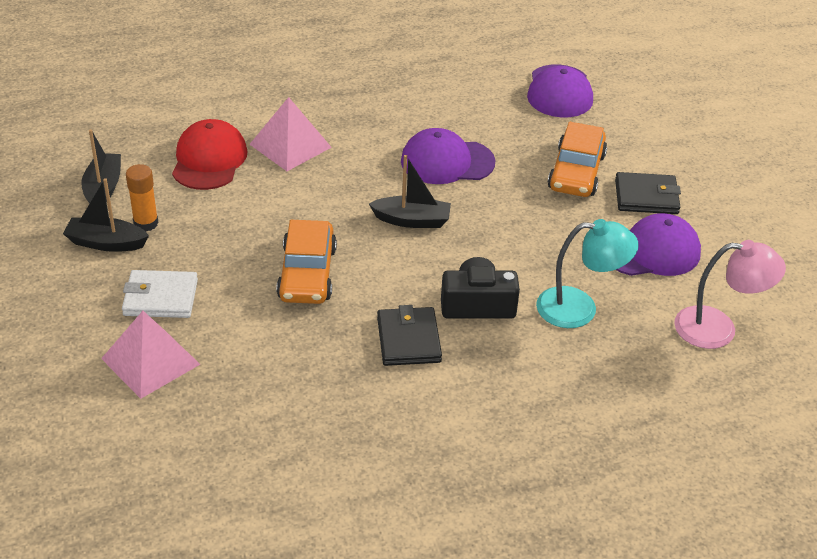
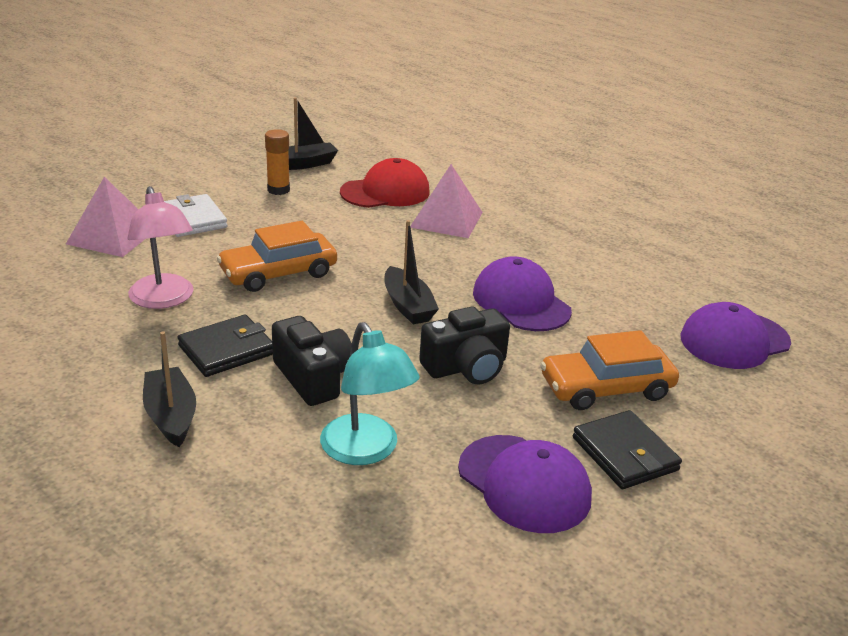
camera: 60 degrees right, 10 degrees down
black boat [63,178,149,252] -> black boat moved to [143,331,196,447]
pink lamp [674,240,786,349] -> pink lamp moved to [128,186,194,309]
none -> black camera [419,306,510,385]

